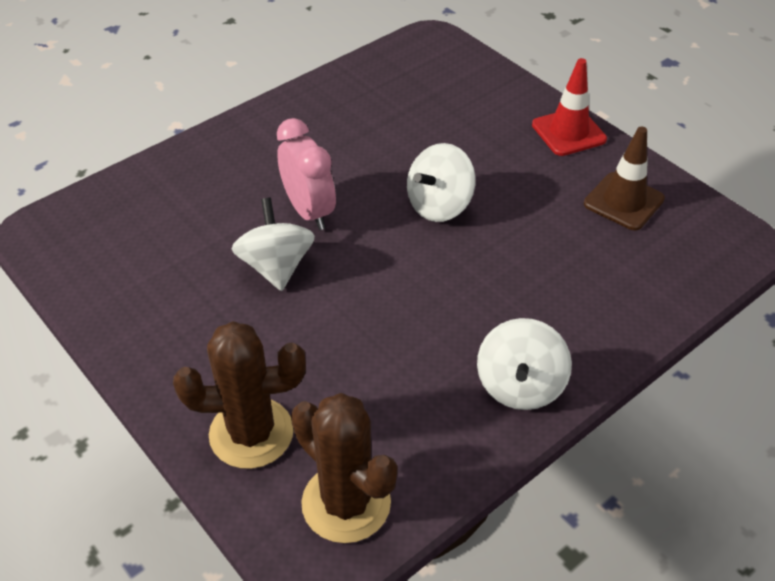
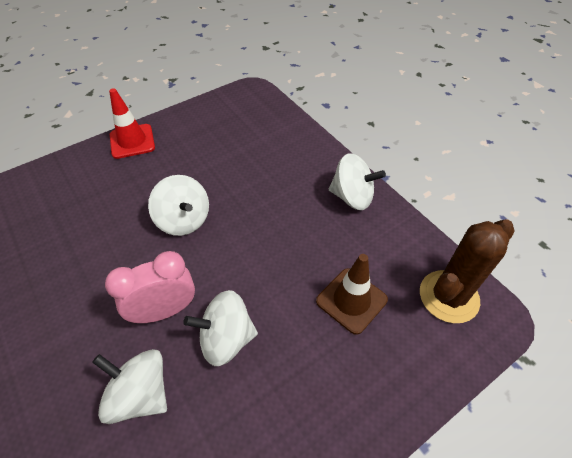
camera: 85 degrees left, 5 degrees up
brown cactus [173,321,306,469] -> none
brown traffic cone [584,127,665,230] -> brown traffic cone moved to [316,254,388,335]
none -> white spinning top [92,349,167,424]

